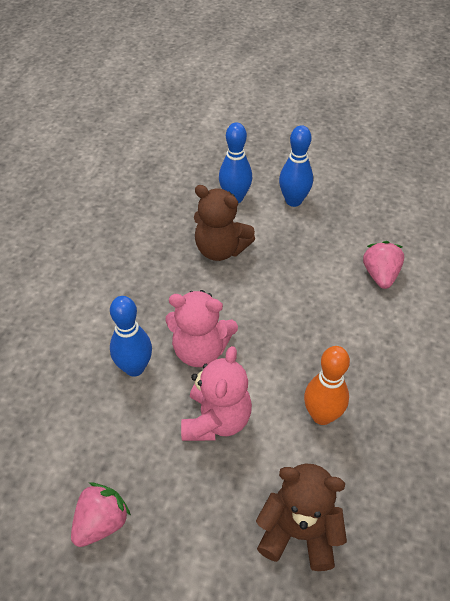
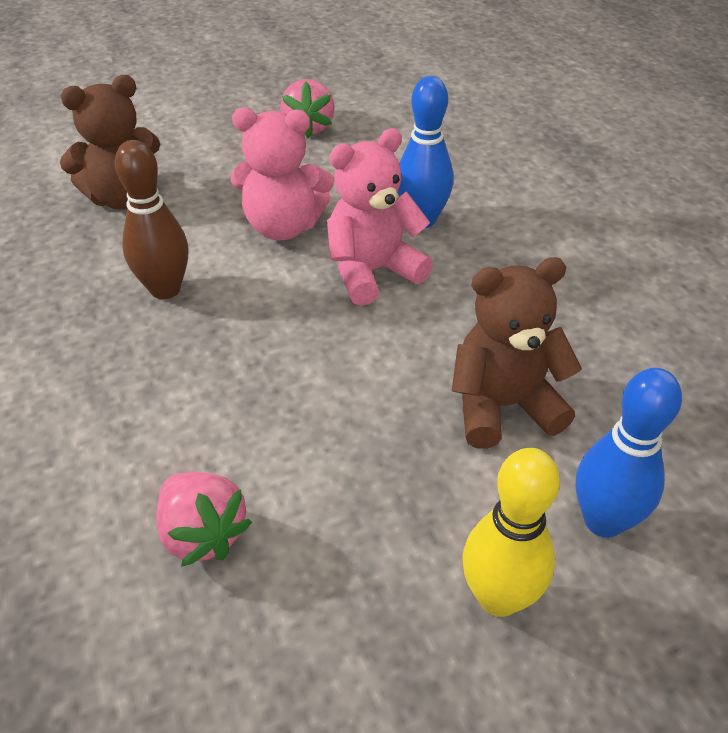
camera: 140 degrees right, 5 degrees down
pink teddy bear [181,346,252,441] -> pink teddy bear turned 60 degrees counterclockwise [231,108,334,240]
blue bowling pin [279,125,313,207] -> yellow bowling pin [462,448,560,617]
orange bowling pin [304,346,350,425] -> brown bowling pin [115,140,188,299]

